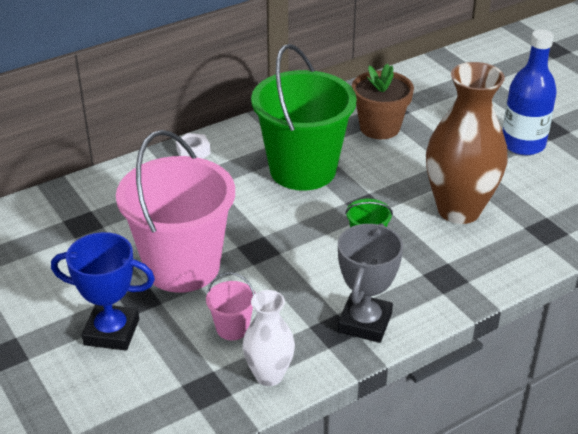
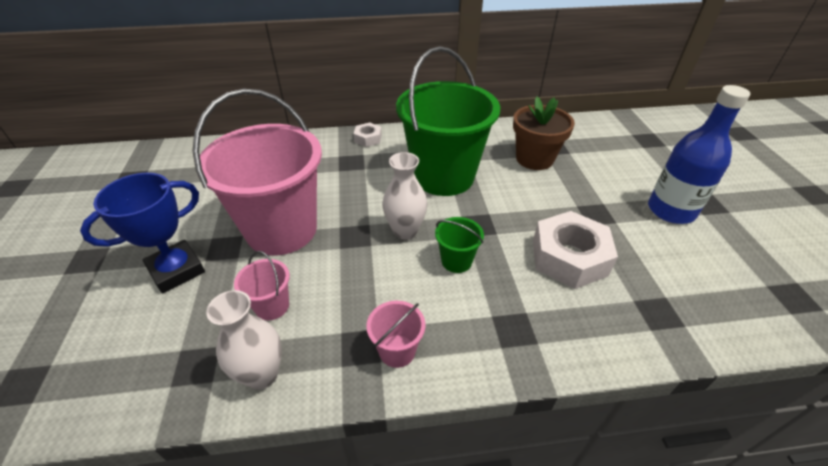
camera: 25 degrees right, 5 degrees up
blue trophy [51,232,155,351] -> blue trophy turned 75 degrees counterclockwise [80,173,205,293]
grey trophy [338,223,403,343] -> pink bucket [366,301,425,368]
brown vase [426,62,508,224] -> white nut [533,211,618,289]
none -> white vase [383,152,427,240]

